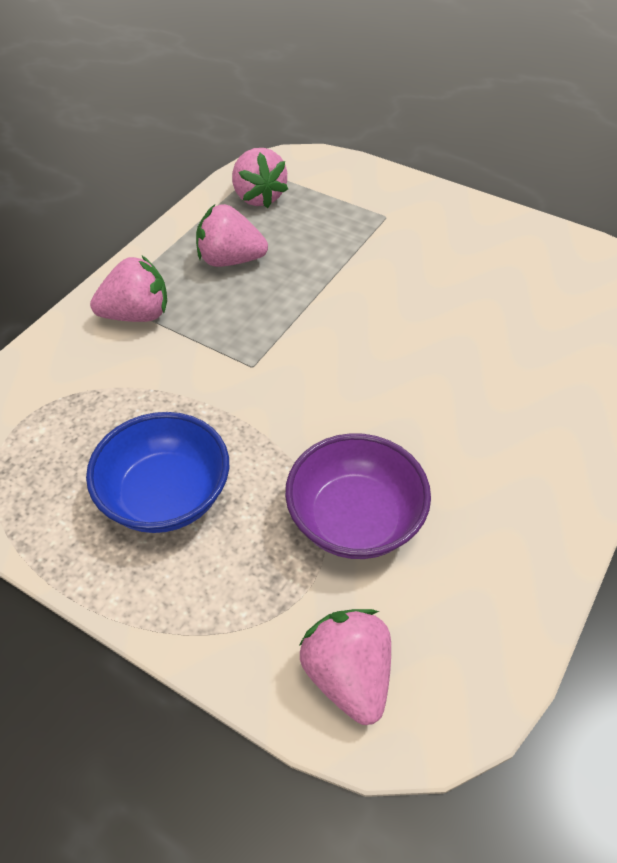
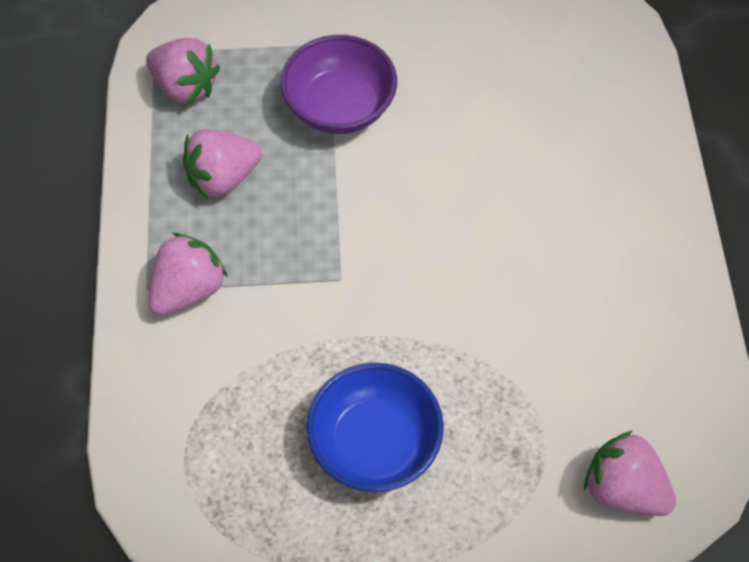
camera: 35 degrees left, 10 degrees up
purple bowl [285,433,431,559] -> purple bowl moved to [281,35,397,134]

